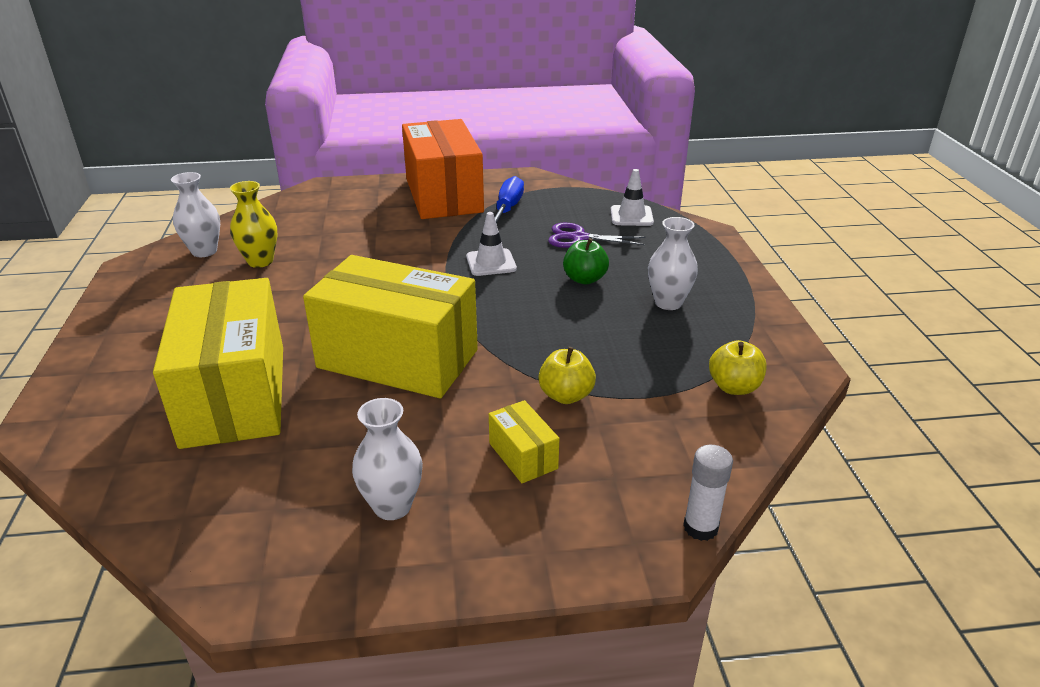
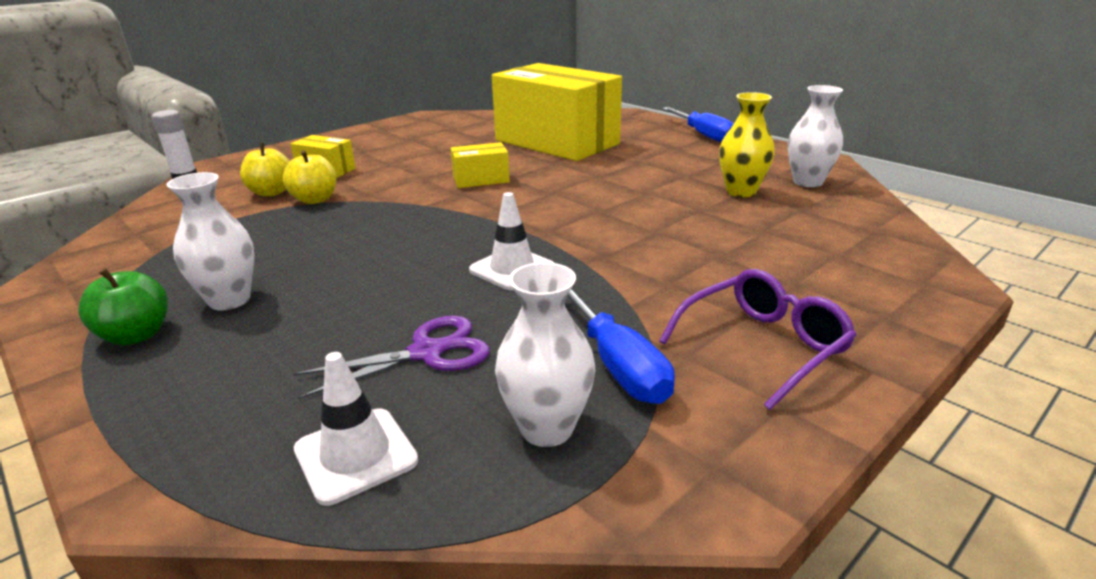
camera: 145 degrees right, 5 degrees down
yellow box [303,255,478,398] -> yellow box [451,142,510,188], size x0.41
white vase [352,398,423,520] -> white vase moved to [495,262,595,447]
orange box [402,119,484,219] -> purple glasses [659,269,856,410]
green apple [563,238,609,284] -> green apple moved to [78,268,168,345]
yellow apple [709,340,767,395] -> yellow apple moved to [240,143,290,196]
none -> blue screwdriver [662,107,734,142]

